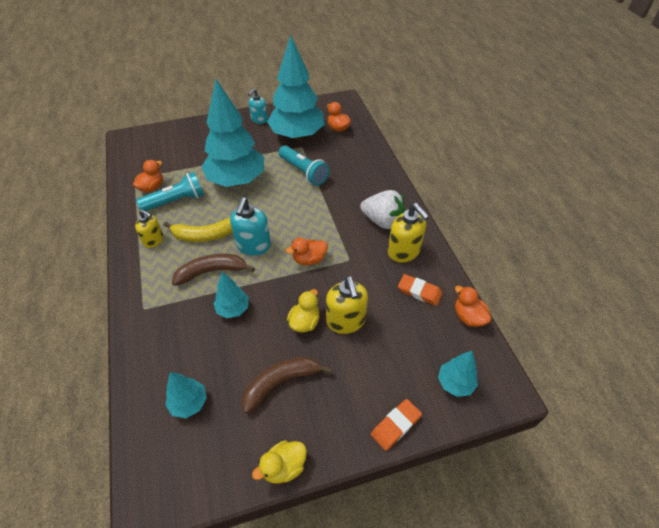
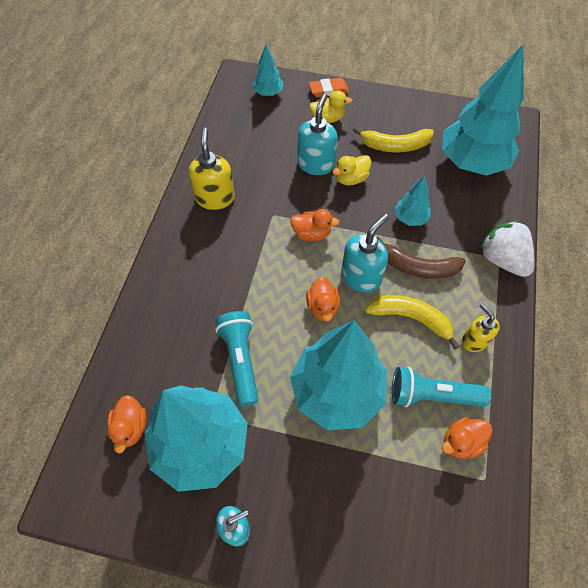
camera: 150 degrees left, 10 degrees up
turquoise tree [165,372,207,418] -> turquoise tree [442,45,524,176], size x2.20
brown banana [242,357,332,414] -> yellow banana [353,127,434,152]
yellow duck [252,440,307,484] -> yellow duck moved to [309,90,353,123]
yellow soap dispenser [326,276,368,334] -> turquoise soap dispenser [297,93,338,175]
white strawberry [360,190,405,229] -> white strawberry moved to [479,220,534,277]
orange eraser [398,274,442,306] -> none
orange duck [455,286,491,327] -> orange duck moved to [306,277,340,321]

